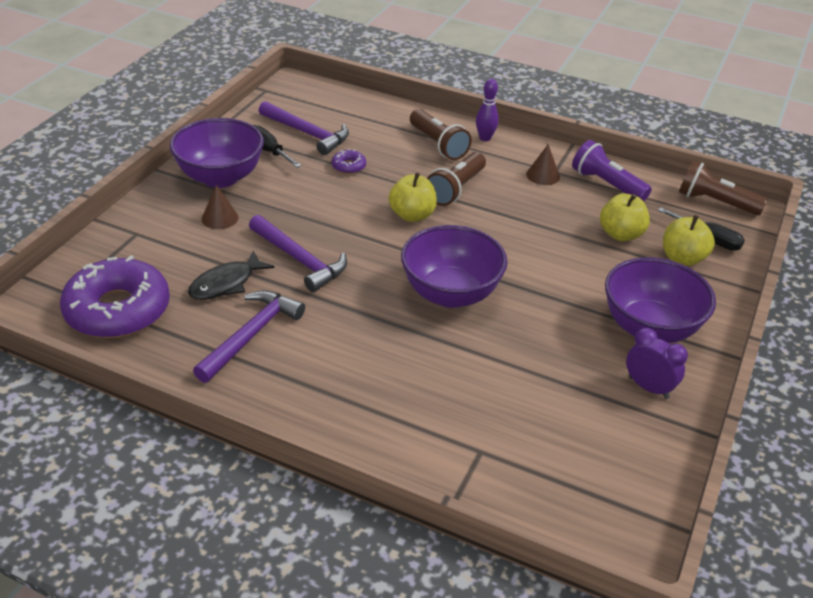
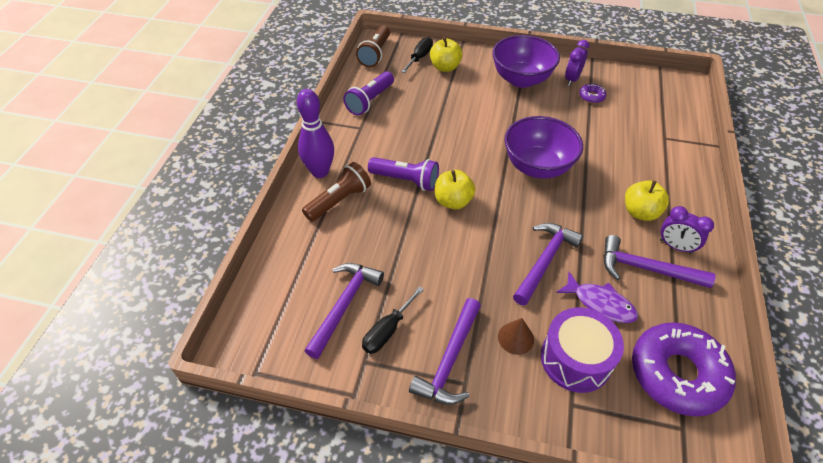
camera: 100 degrees left, 10 degrees up
purple bowl [170,118,264,188] -> purple hammer [409,298,481,405]
black fish [188,251,274,300] -> purple fish [556,272,638,323]
purple donut [332,149,366,174] -> purple donut moved to [579,84,606,103]
brown flashlight [427,152,486,206] -> purple flashlight [368,157,439,191]
purple bowling pin [476,79,499,141] -> purple bowling pin [297,89,334,178], size x1.69
brown cone [526,144,560,185] -> none
yellow apple [600,193,650,241] -> yellow apple moved to [625,180,669,221]
none -> purple drum [541,307,624,393]
none -> purple clock [660,206,714,254]

